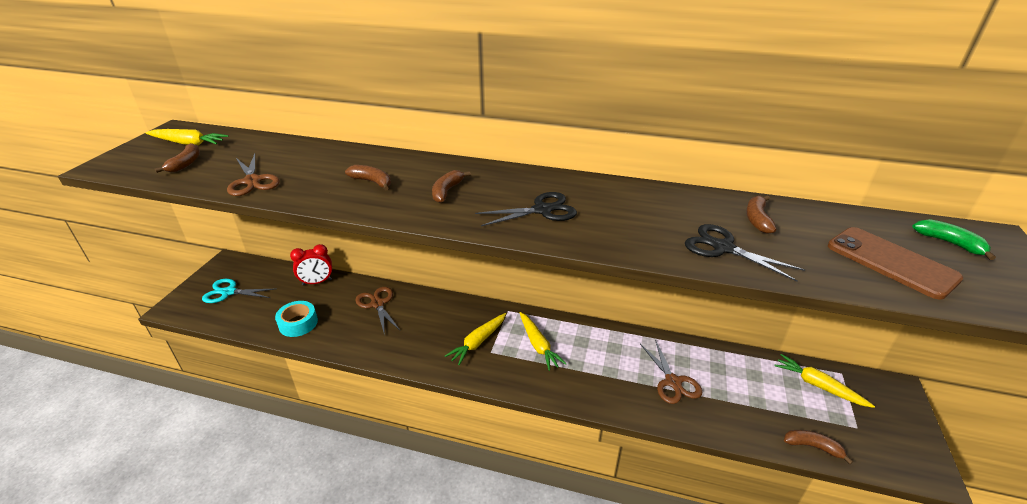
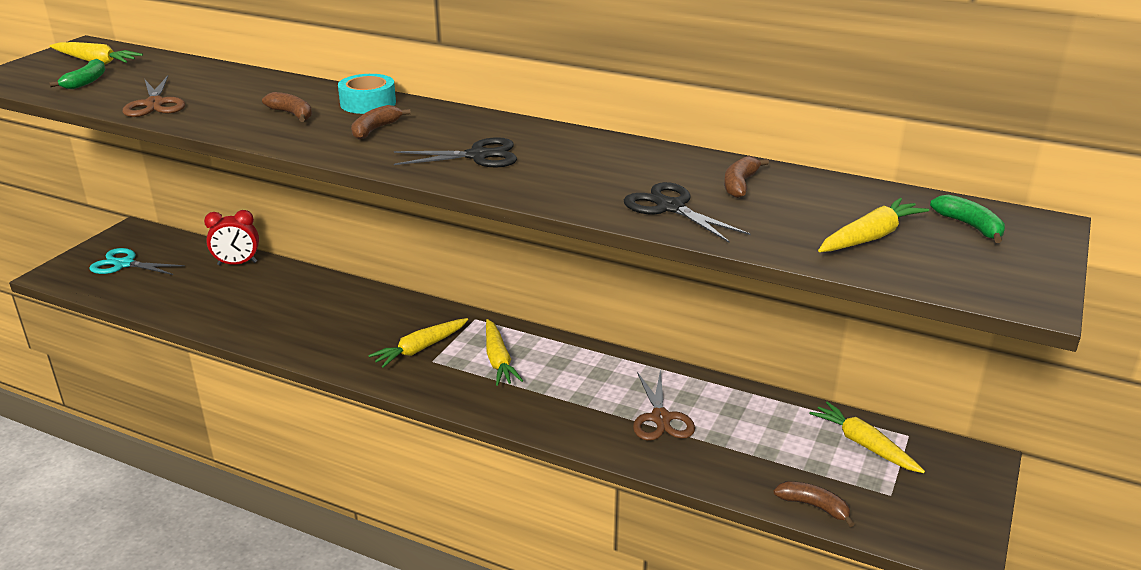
camera: 10 degrees right, 5 degrees down
brown banana [155,143,200,173] -> green banana [49,59,105,89]
turquoise tape [275,301,318,337] -> turquoise tape moved to [338,74,396,114]
brown scissors [355,287,400,336] -> none
brown phone [828,227,963,300] -> yellow carrot [818,198,929,252]

